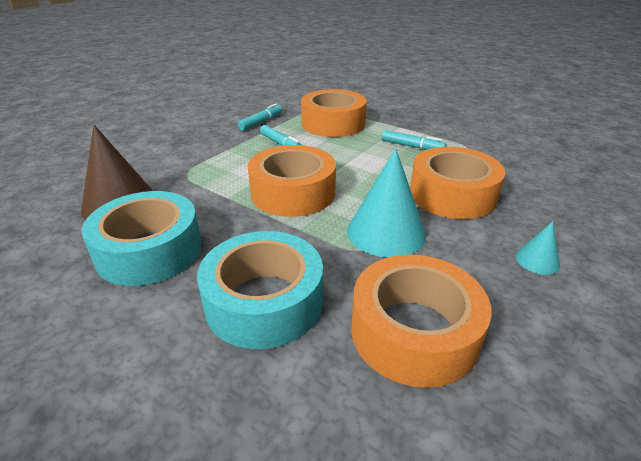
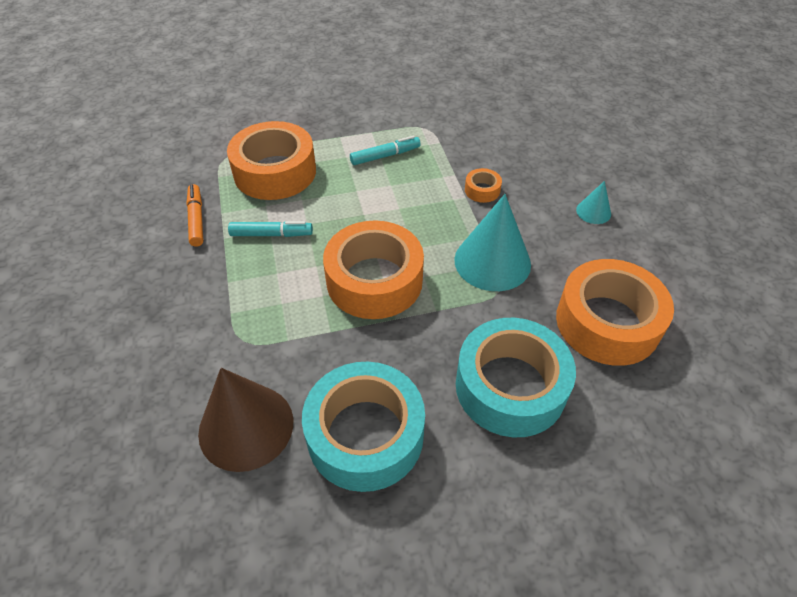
camera: 50 degrees left, 15 degrees up
turquoise marker [237,103,282,131] -> orange marker [186,184,204,247]
orange tape [410,147,506,219] -> orange tape [465,168,502,203], size x0.42

